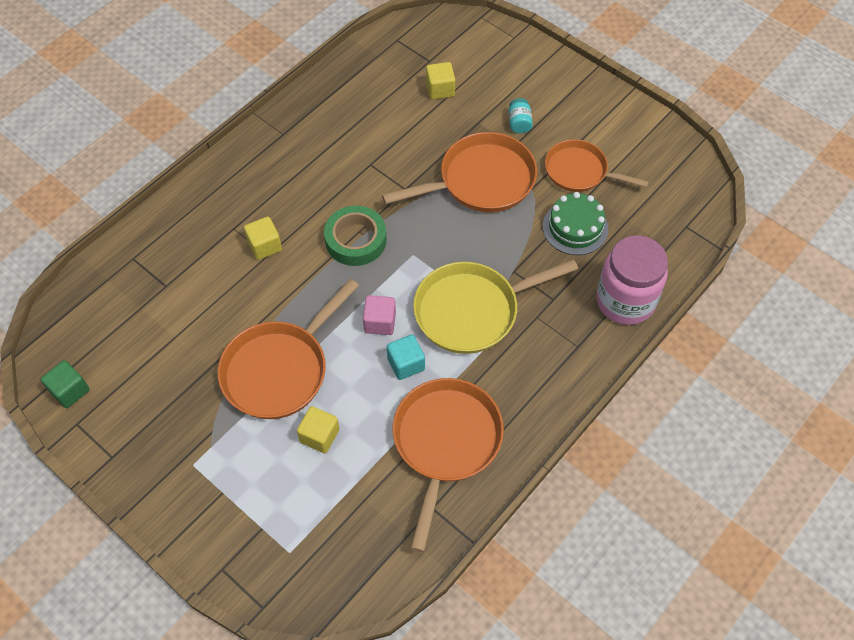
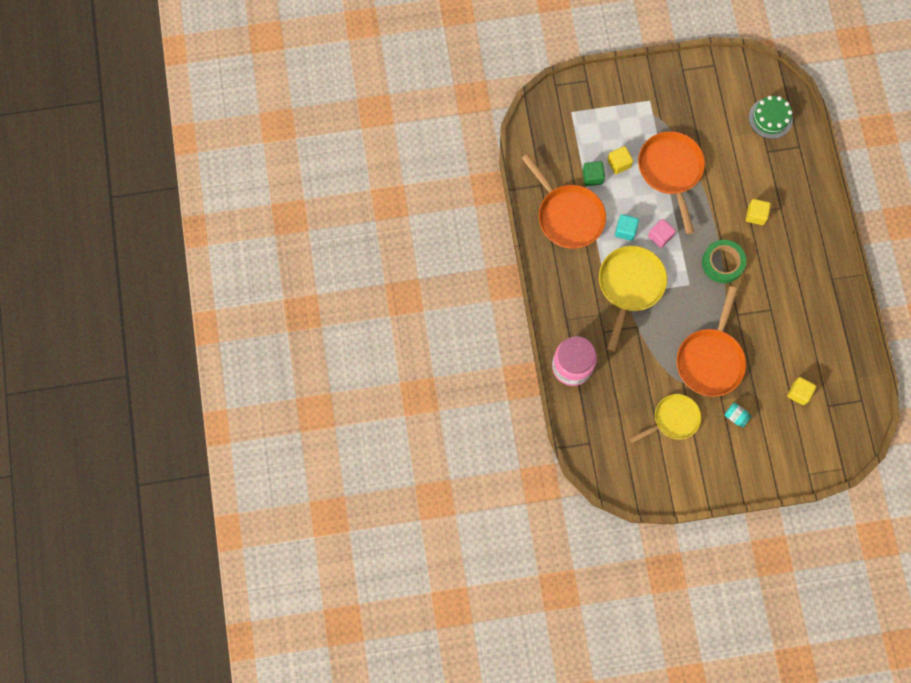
camera: 130 degrees right, 15 degrees up
green cube [41,360,89,408] -> green cube moved to [583,161,605,186]
green cake [543,192,608,255] -> green cake moved to [749,96,793,139]
orange pan [545,139,649,192] -> yellow pan [630,394,701,443]

